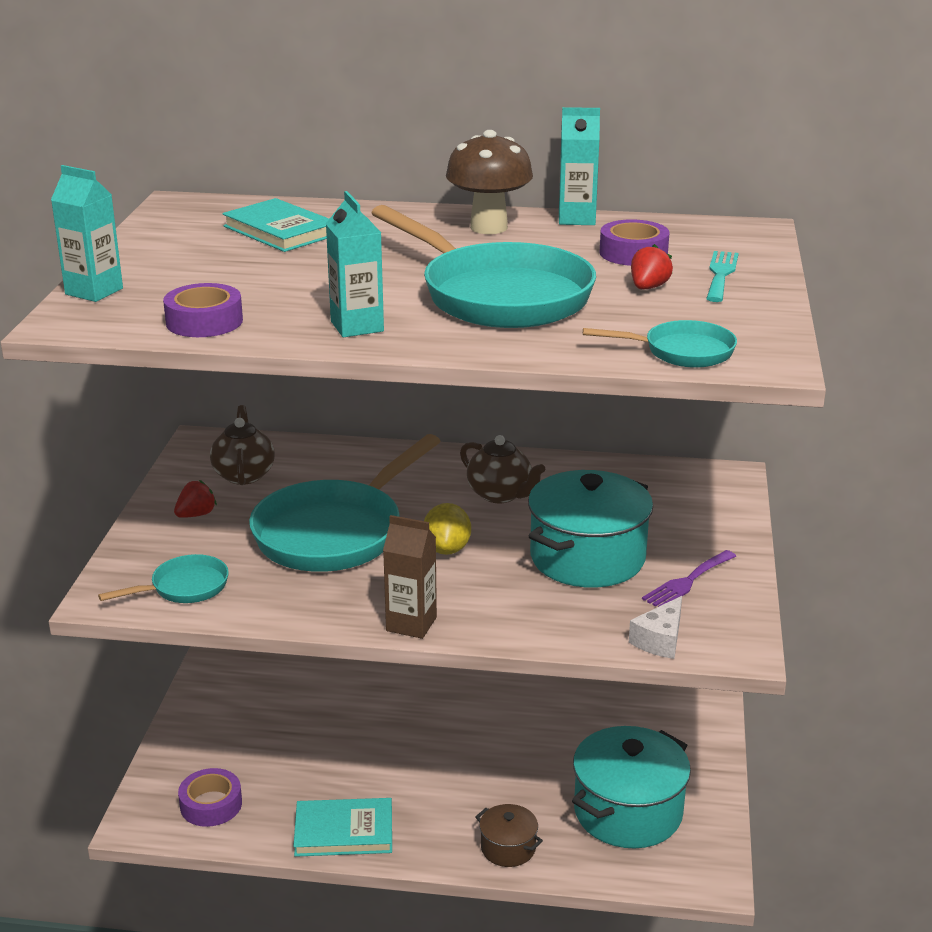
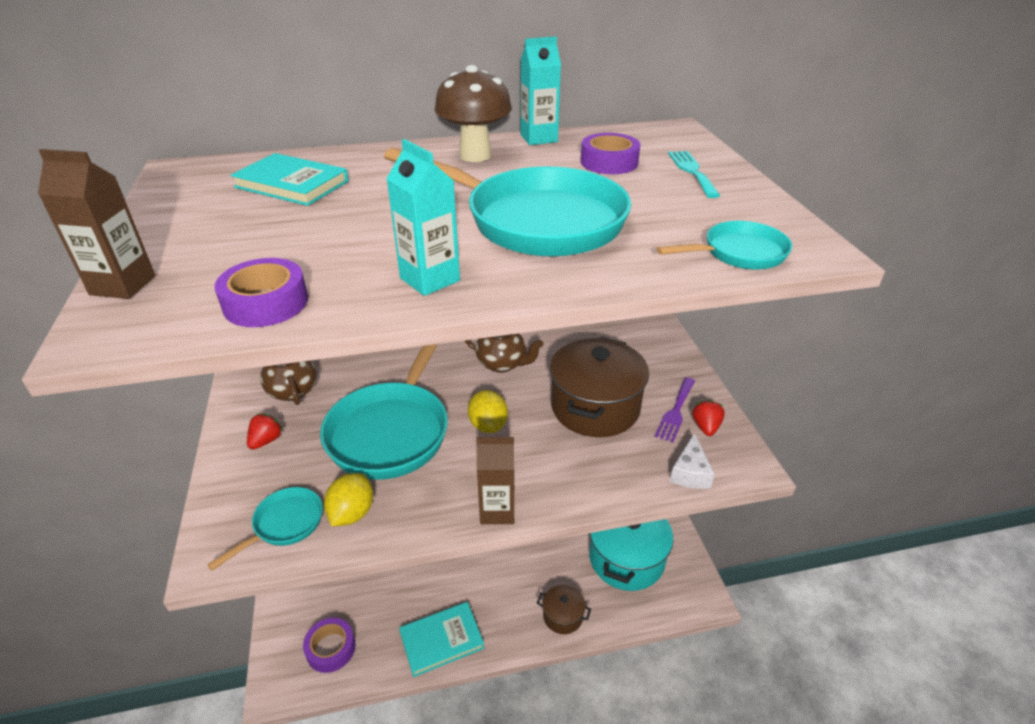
camera: 20 degrees left, 10 degrees up
turquoise carton [51,165,123,302] -> brown carton [38,149,156,299]
turquoise pot [528,470,653,588] -> brown pot [550,337,649,437]
red strawberry [631,244,673,289] -> red strawberry moved to [693,400,725,436]
none -> yellow lemon [324,473,373,526]

